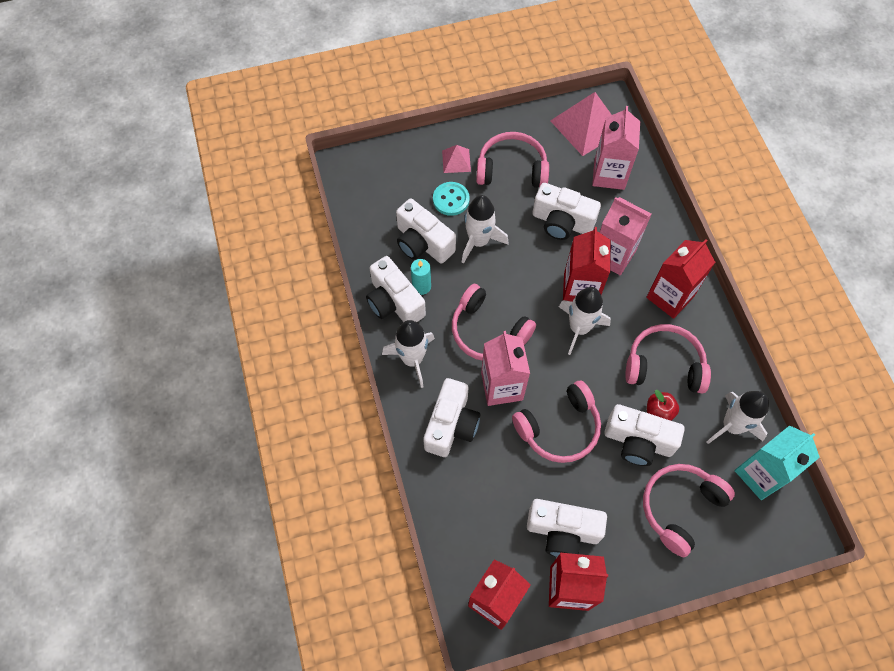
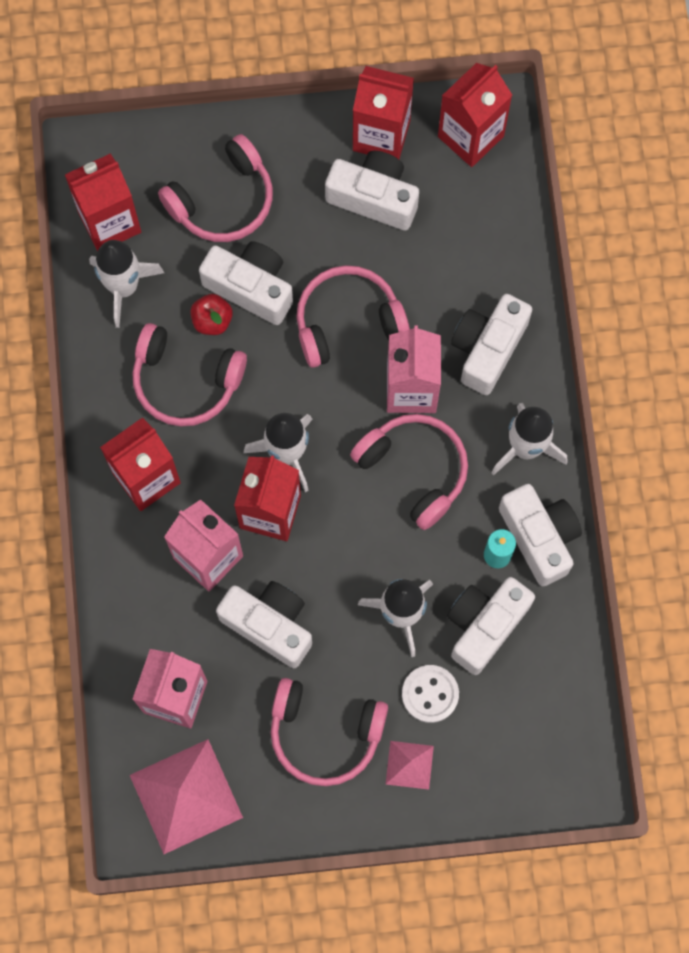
camera: 170 degrees left, 10 degrees up
white camera [396,199,456,263] -> white camera turned 105 degrees counterclockwise [447,577,535,675]
turquoise button [433,182,470,216] -> white button [402,665,459,723]
turquoise carton [734,425,820,500] -> red carton [65,154,141,251]

